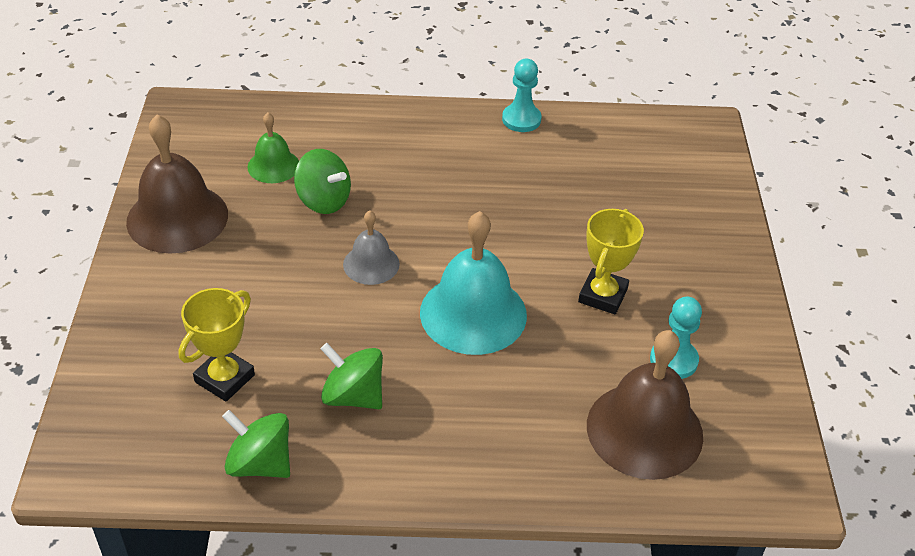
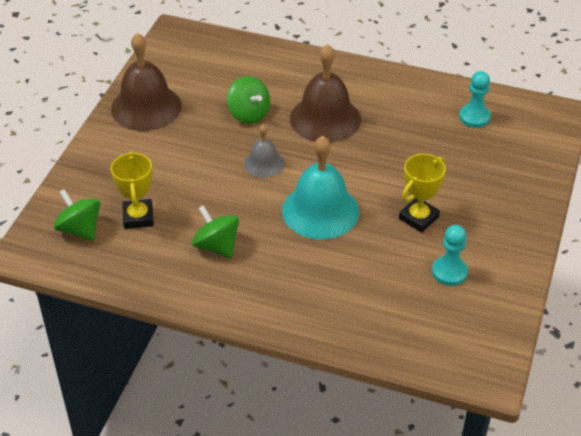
camera: 20 degrees right, 0 degrees up
yellow trophy [178,288,255,402] -> yellow trophy turned 60 degrees counterclockwise [111,151,154,229]
green spinning top [222,410,290,478] -> green spinning top moved to [54,189,100,241]
green bell [248,112,299,183] -> none
turquoise pawn [502,59,542,132] -> turquoise pawn moved to [459,71,491,128]
brown bell [587,330,703,480] -> brown bell moved to [290,44,361,143]

